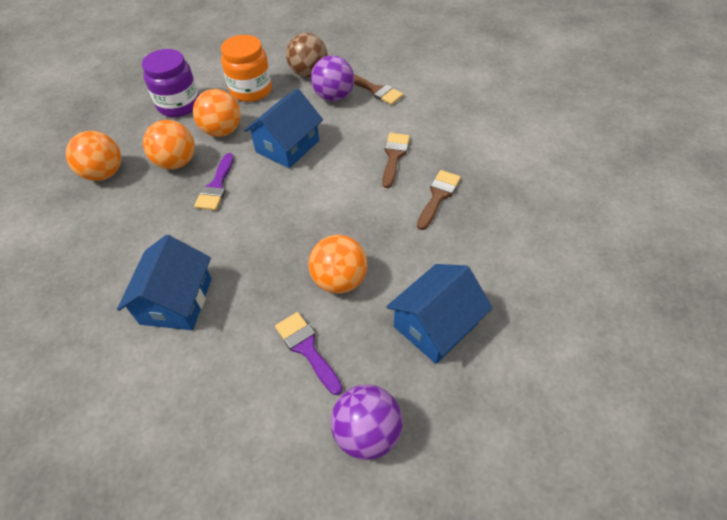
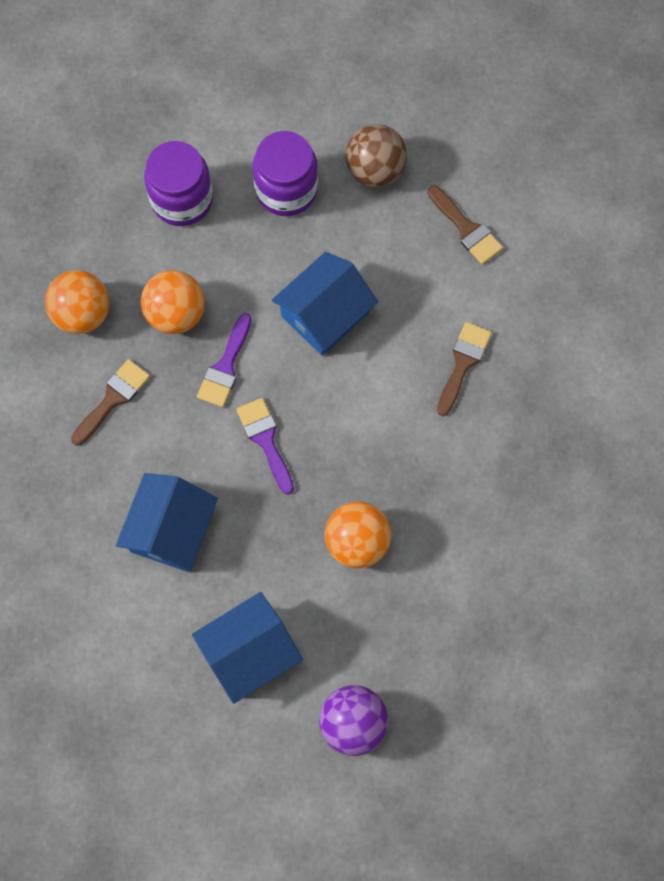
camera: 10 degrees right, 20 degrees up
orange ball [193,89,241,137] -> none
orange jar [221,35,272,102] -> purple jar [253,131,318,216]
purple brush [275,312,343,395] -> purple brush moved to [236,398,294,495]
purple ball [311,55,354,102] -> none
blue house [386,264,493,364] -> blue house moved to [192,592,303,704]
brown brush [417,170,461,230] -> brown brush moved to [71,359,150,446]

